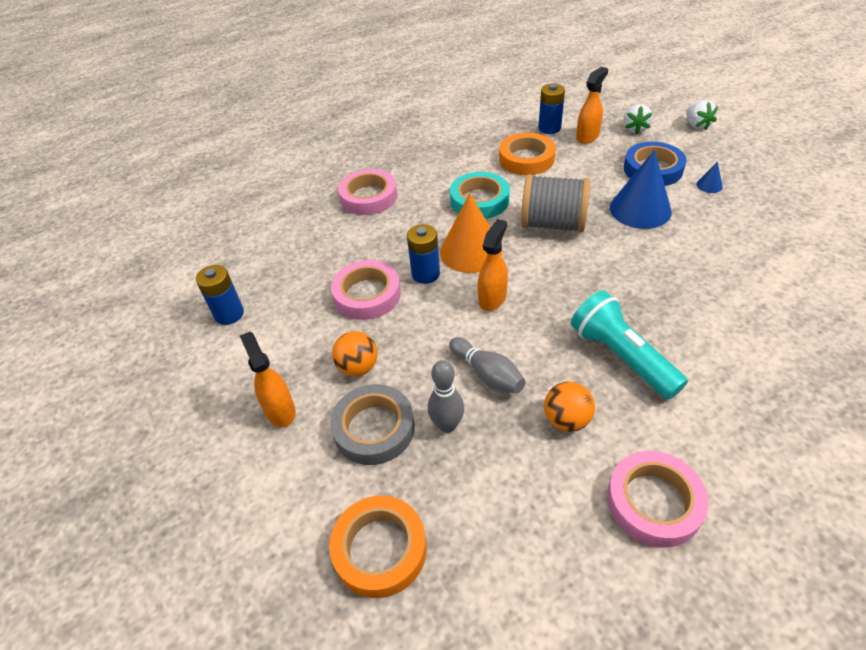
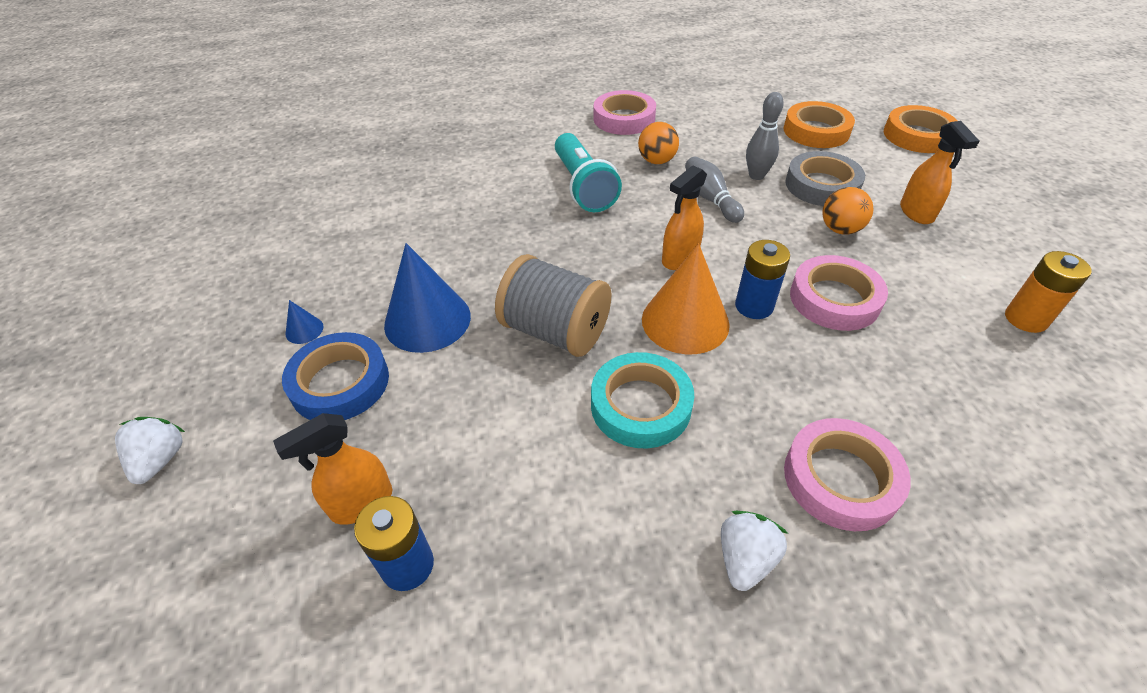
camera: 165 degrees left, 0 degrees up
blue battery [196,265,244,325] -> orange battery [1005,251,1092,333]
orange tape [499,133,556,175] -> orange tape moved to [884,105,958,153]
white strawberry [623,104,653,135] -> white strawberry moved to [721,511,788,591]

